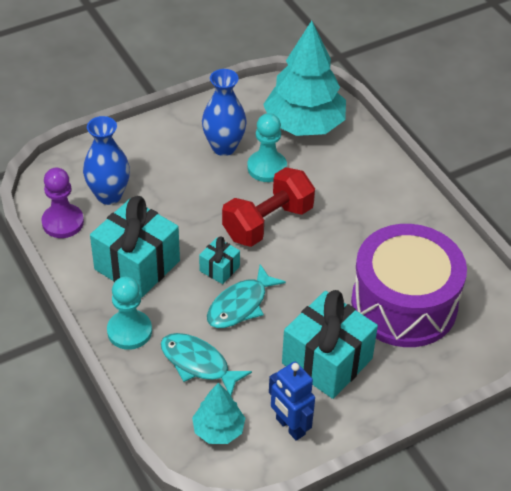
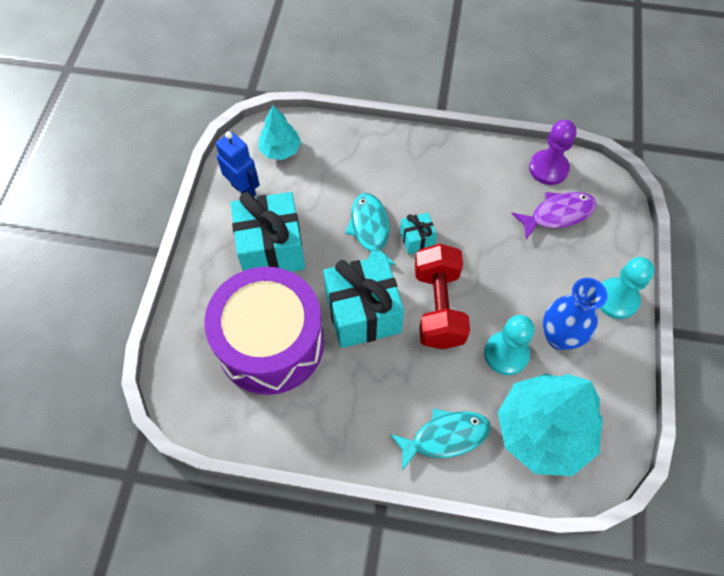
camera: 130 degrees right, 15 degrees up
blue vase [83,116,130,205] -> purple fish [512,192,597,240]
turquoise gift [90,196,180,298] -> turquoise gift moved to [323,255,404,348]
turquoise pawn [107,277,152,350] -> turquoise pawn moved to [600,257,654,319]
turquoise fish [161,333,252,396] -> turquoise fish moved to [390,409,491,470]
blue robot [269,362,315,441] -> blue robot turned 45 degrees clockwise [216,132,260,197]

